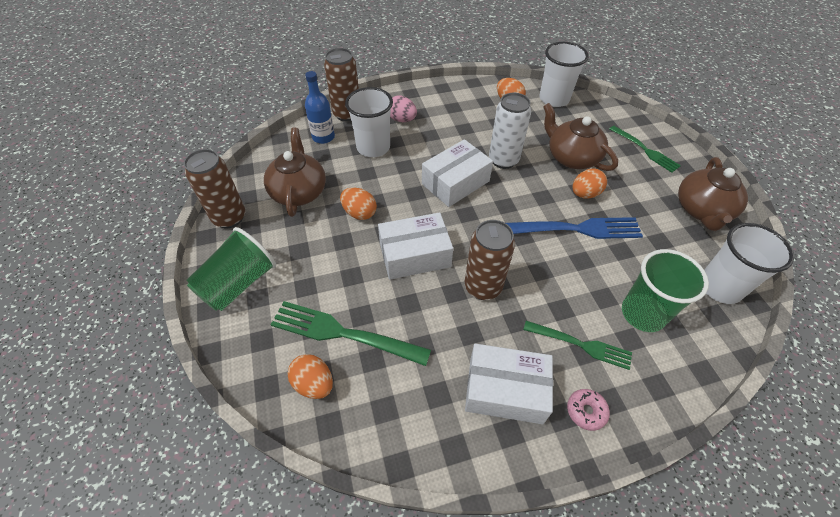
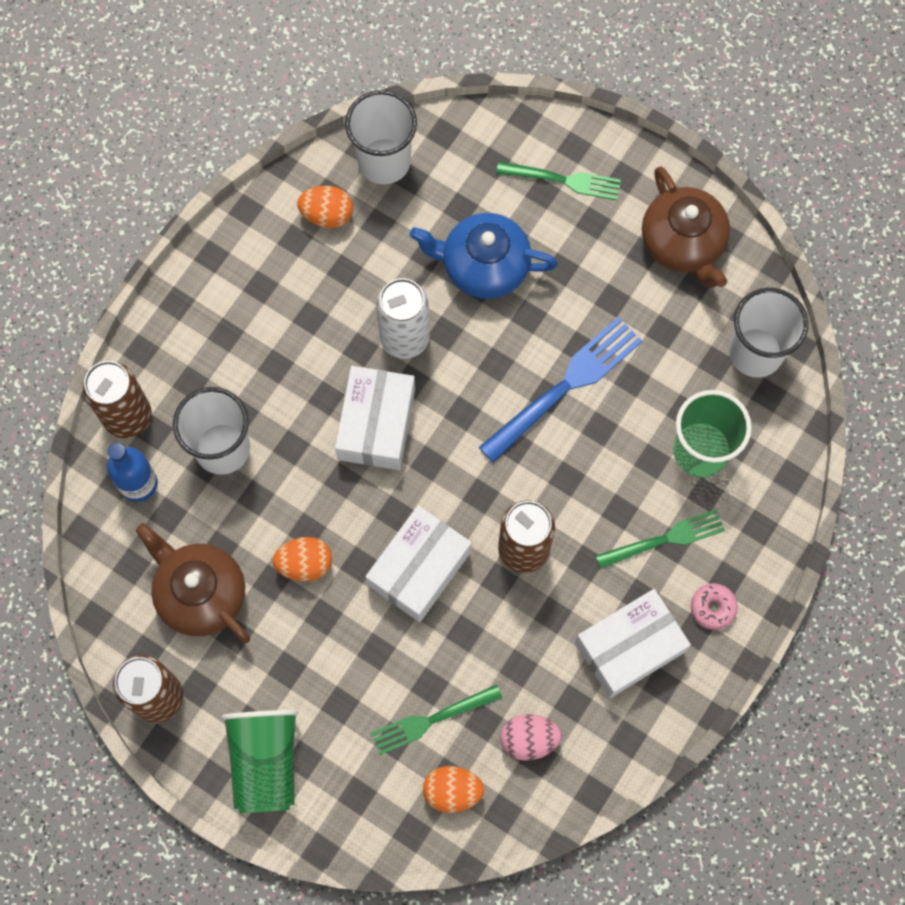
camera: 40 degrees left, 20 degrees up
green fork [271,301,431,366] -> green fork [370,685,502,756], size x0.65
pink egg [390,95,417,122] -> pink egg moved to [501,714,562,761]
brown teapot [543,103,618,171] -> blue teapot [410,213,558,299]
orange egg [572,168,607,198] -> none

